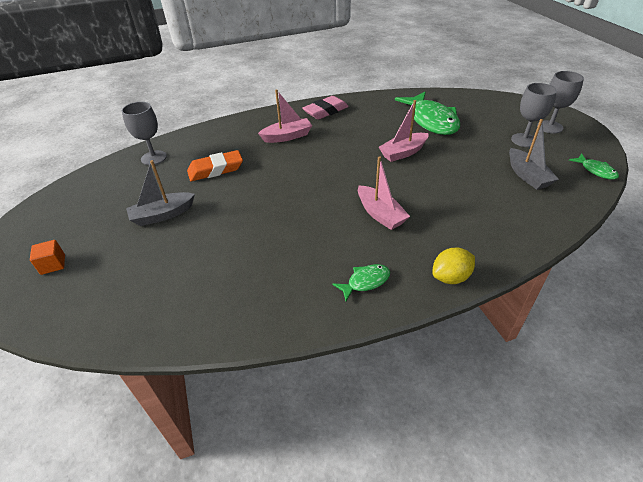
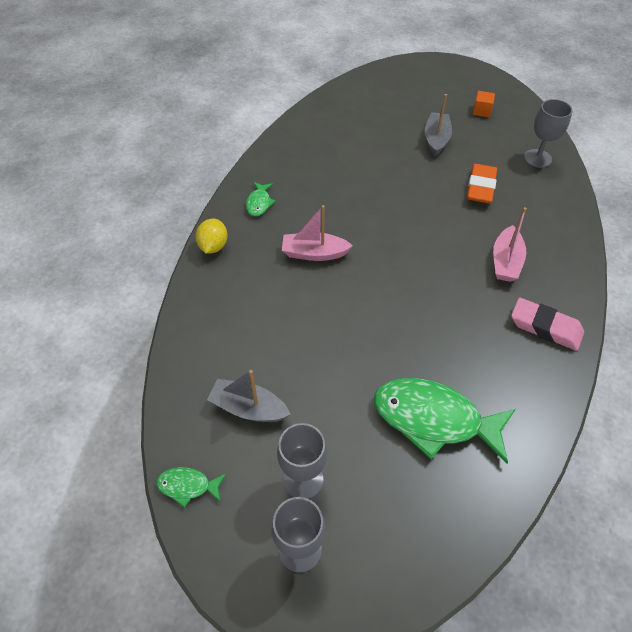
camera: 125 degrees right, 10 degrees up
orange cube [30,240,65,275] -> orange cube moved to [473,91,495,117]
pink eraser [302,96,349,120] -> pink eraser turned 60 degrees counterclockwise [511,298,584,351]
pink boat [379,100,429,162] -> none

